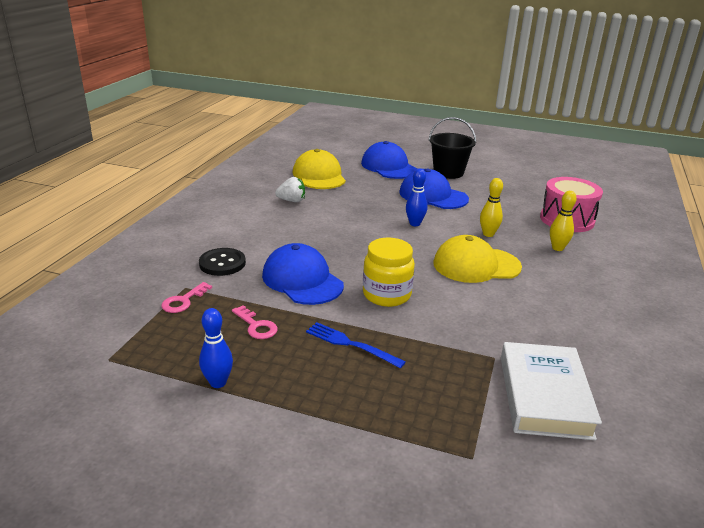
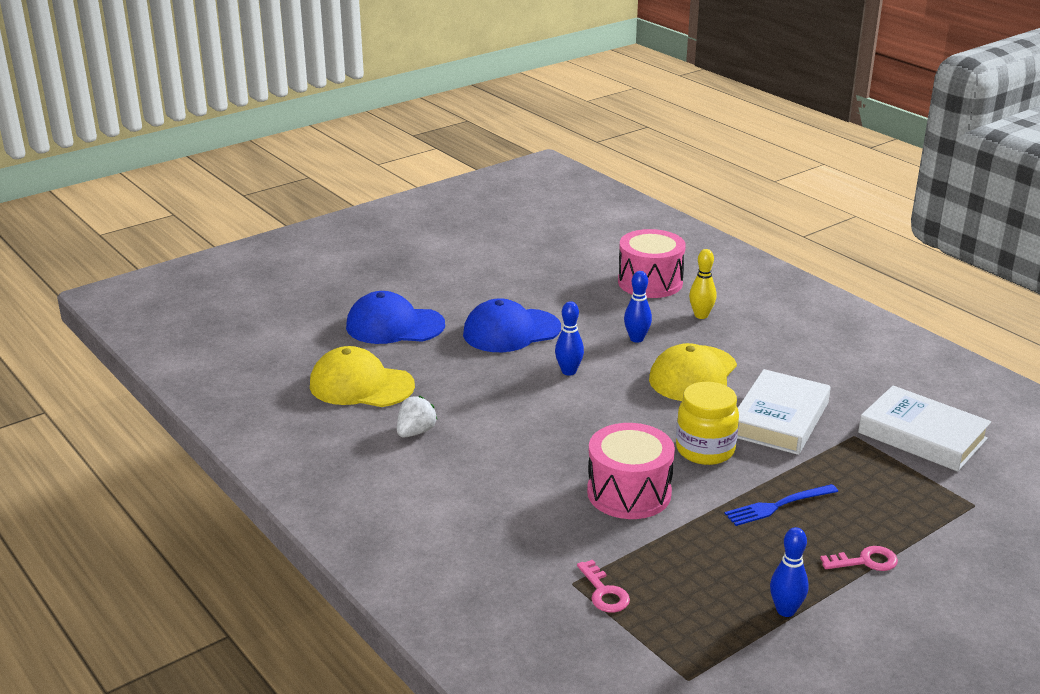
camera: 55 degrees left, 0 degrees up
black button [199,248,246,276] -> none
pink key [232,305,278,339] -> pink key moved to [820,546,898,571]
blue cap [262,243,344,305] -> pink drum [587,423,675,519]
black bucket [428,117,476,179] -> none
yellow bowling pin [480,178,503,237] -> blue bowling pin [624,271,652,343]
none -> white book [737,369,831,455]

